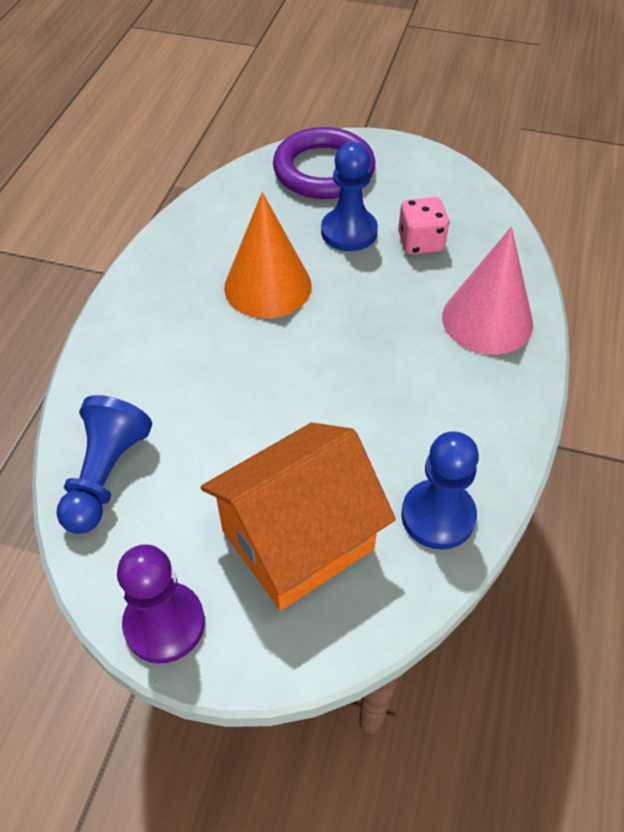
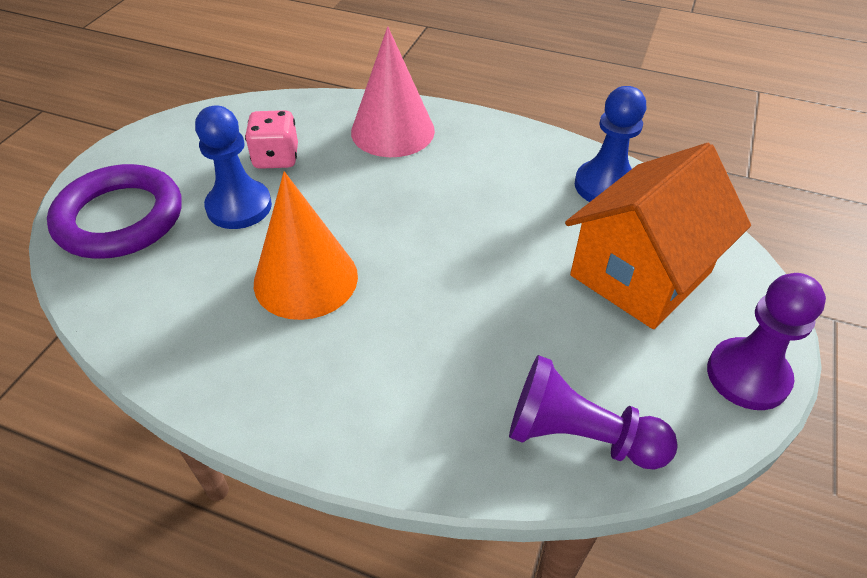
camera: 85 degrees left, 5 degrees down
blue pawn [56,395,152,534] -> purple pawn [509,355,678,470]
orange house [201,423,396,611] -> orange house turned 75 degrees clockwise [565,143,751,329]

